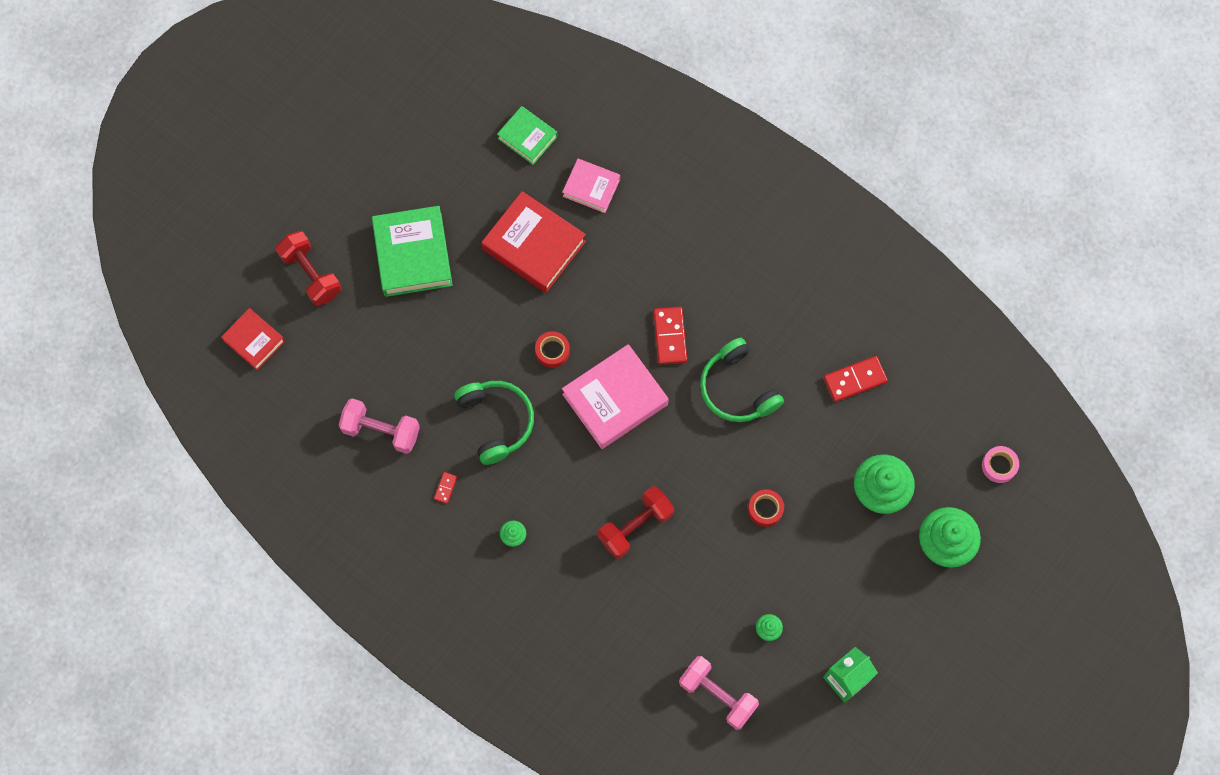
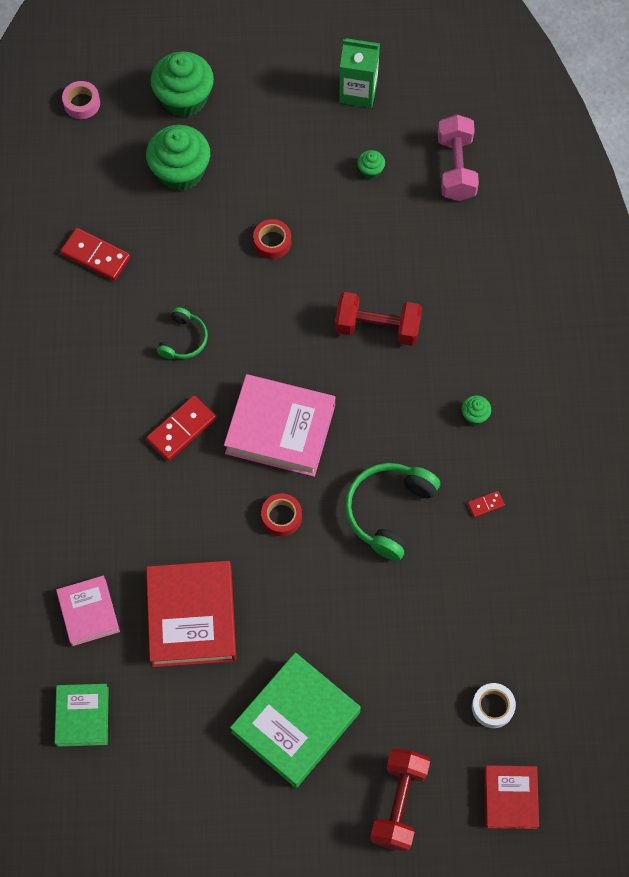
camera: 130 degrees left, 5 degrees down
pink dumbbell [338,398,420,454] -> none
green headphones [700,338,784,422] -> green headphones [157,307,208,359], size x0.57
none -> white tape [472,683,516,728]

